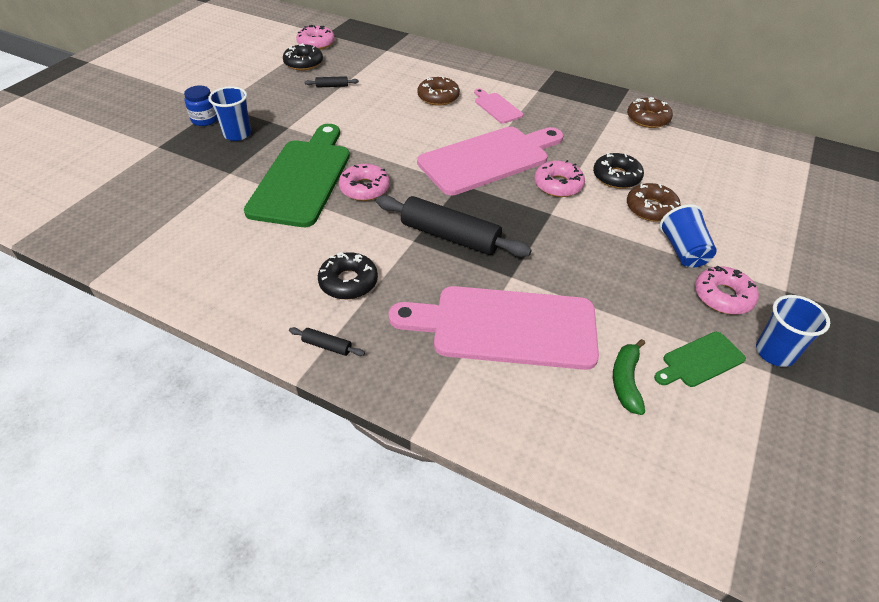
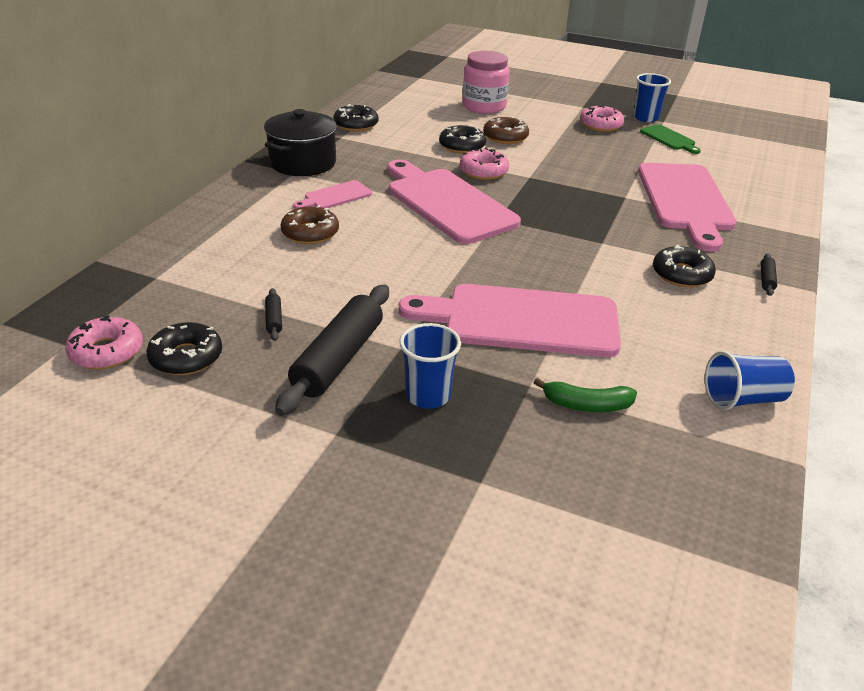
camera: 95 degrees left, 10 degrees down
blue jar [184,85,218,126] -> none
green cutting board [244,124,350,227] -> pink cutting board [399,284,621,357]
pink donut [339,164,390,201] -> none
black rolling pin [376,195,532,257] -> black rolling pin moved to [275,285,389,416]
green banana [613,339,645,415] -> green banana moved to [533,378,637,412]
brown donut [627,97,673,128] -> black donut [333,104,379,131]
blue cup [659,204,717,268] -> blue cup moved to [705,351,795,410]
none -> black pot [264,109,337,176]
none -> pink jar [462,51,510,114]

